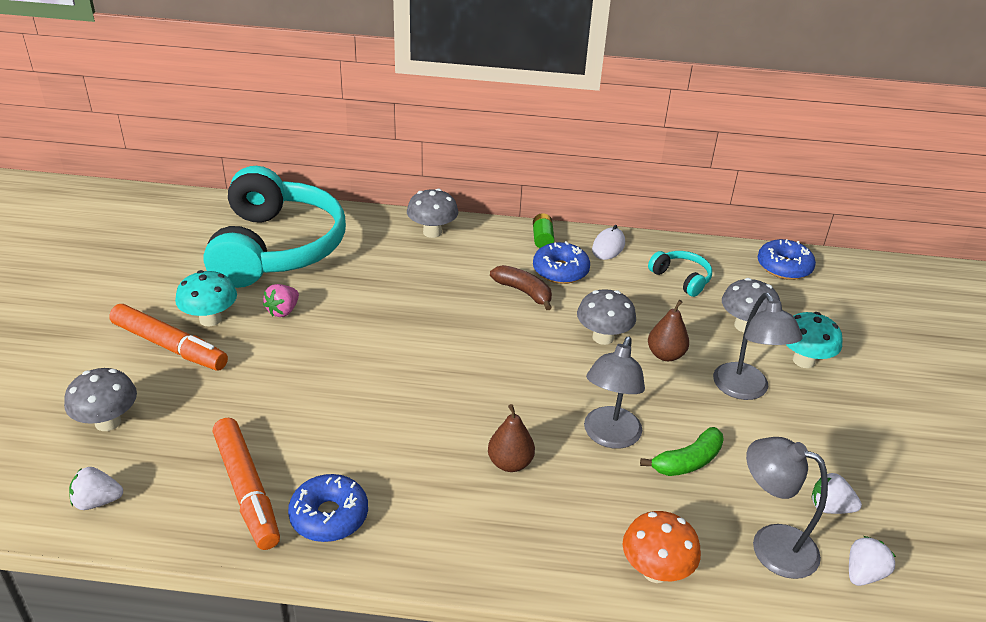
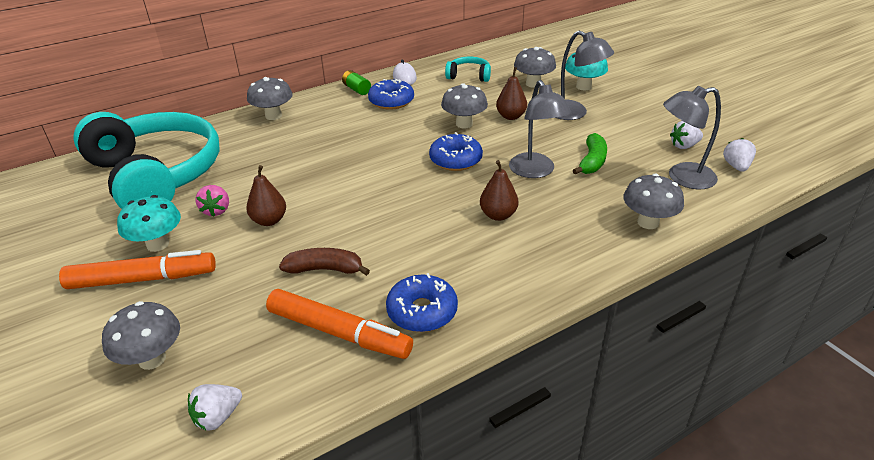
camera: 35 degrees left, 0 degrees up
brown banana [490,265,552,310] -> brown banana moved to [279,248,370,276]
orange mushroom [623,511,701,583] -> grey mushroom [623,174,684,229]
blue donut [758,239,816,280] -> blue donut moved to [429,132,483,171]
none -> brown pear [246,165,286,226]

